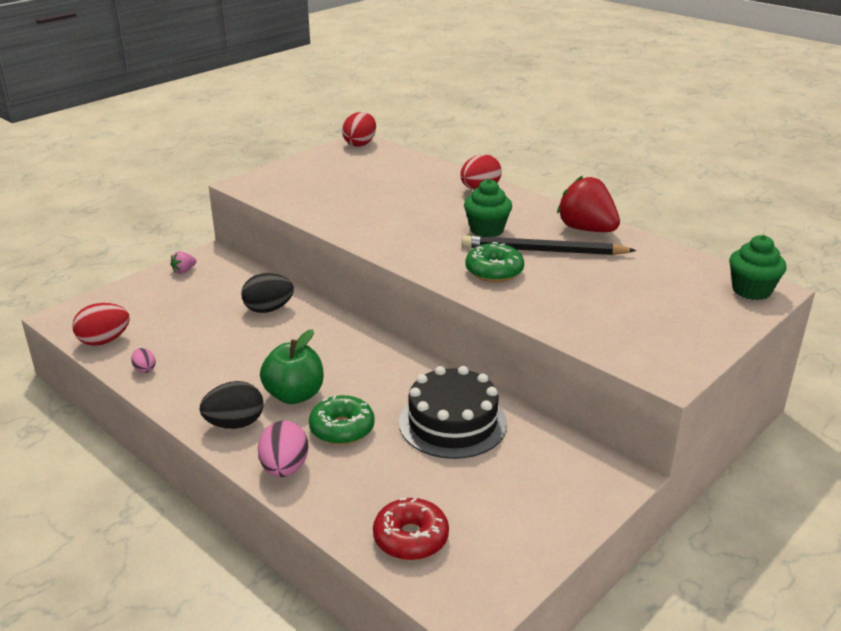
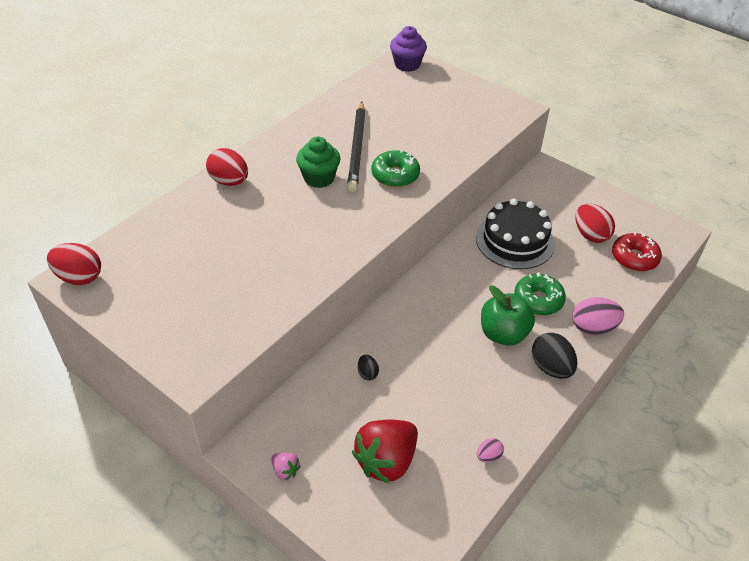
camera: 95 degrees left, 15 degrees up
red egg [72,303,130,346] -> red egg moved to [575,204,615,243]
black egg [241,273,294,313] -> black egg [358,355,379,380], size x0.52
red strawberry [557,176,620,232] -> red strawberry moved to [352,420,418,484]
green cupcake [729,235,786,300] -> purple cupcake [390,26,427,72]

